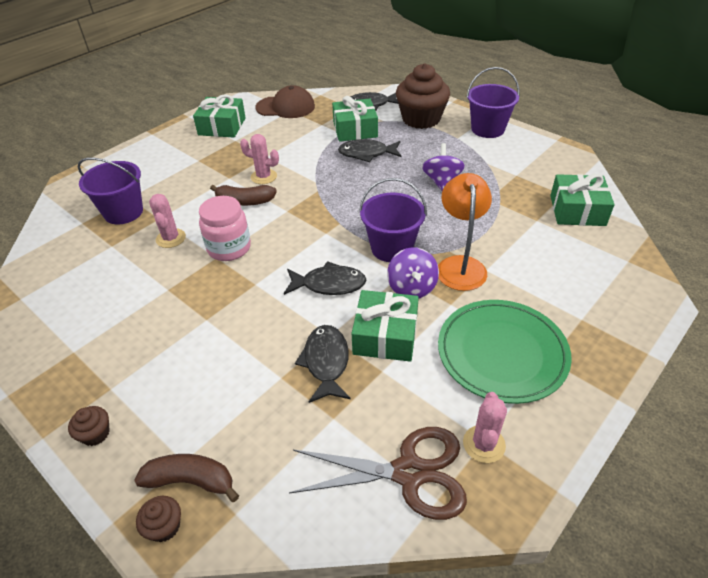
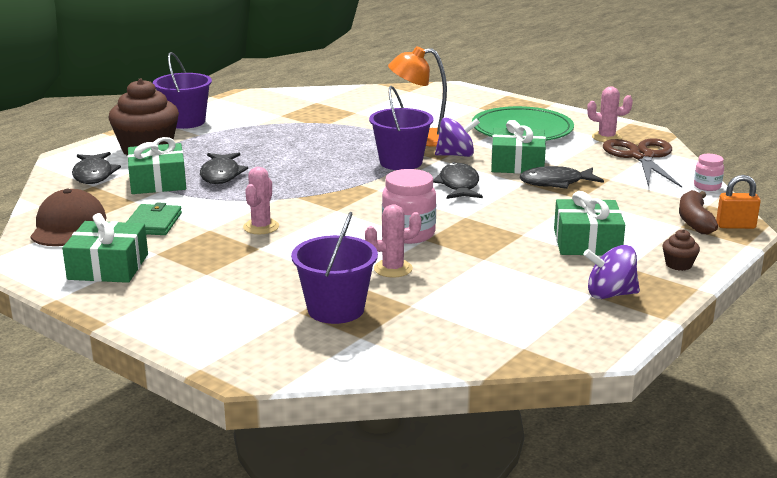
camera: 95 degrees left, 20 degrees down
brown cupcake [136,496,181,542] -> orange padlock [716,175,761,229]
brown banana [210,185,277,206] -> none
purple spinning top [422,143,465,191] -> purple spinning top moved to [584,245,640,299]
green gift [550,174,615,226] -> green gift moved to [554,191,625,255]
none -> green wallet [126,202,182,235]
none -> pink jar [694,154,724,191]

